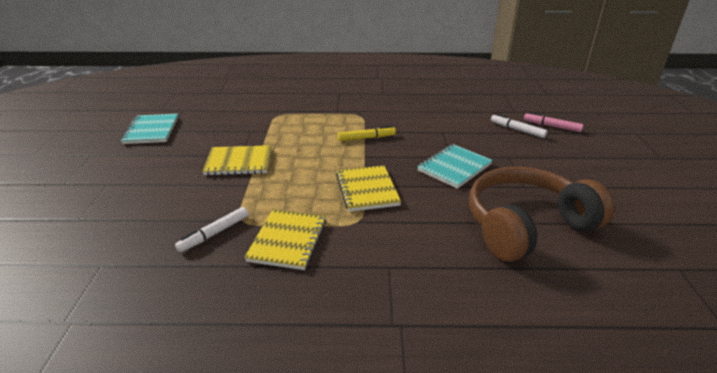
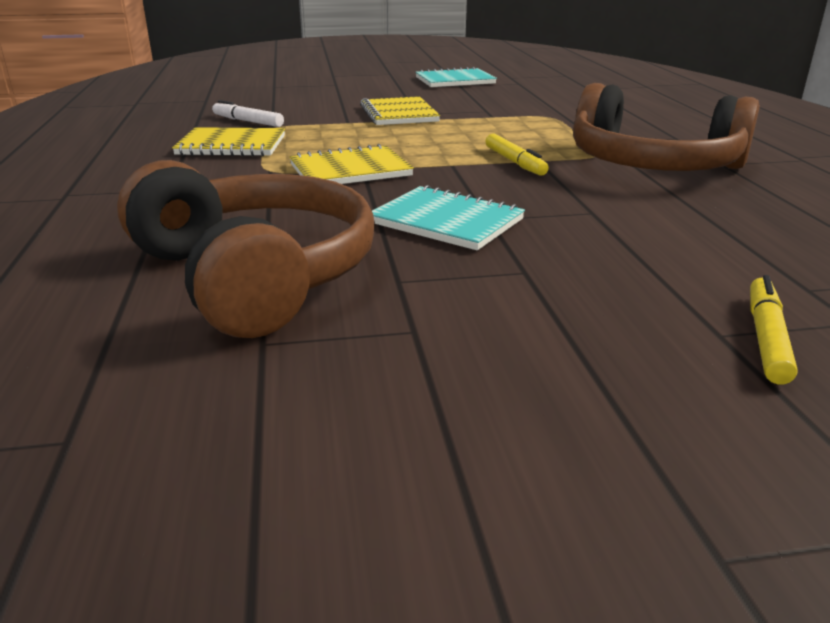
camera: 80 degrees right, 5 degrees down
white marker [491,114,547,138] -> none
pink marker [524,112,584,132] -> yellow marker [750,275,798,384]
none -> brown headphones [573,83,760,171]

